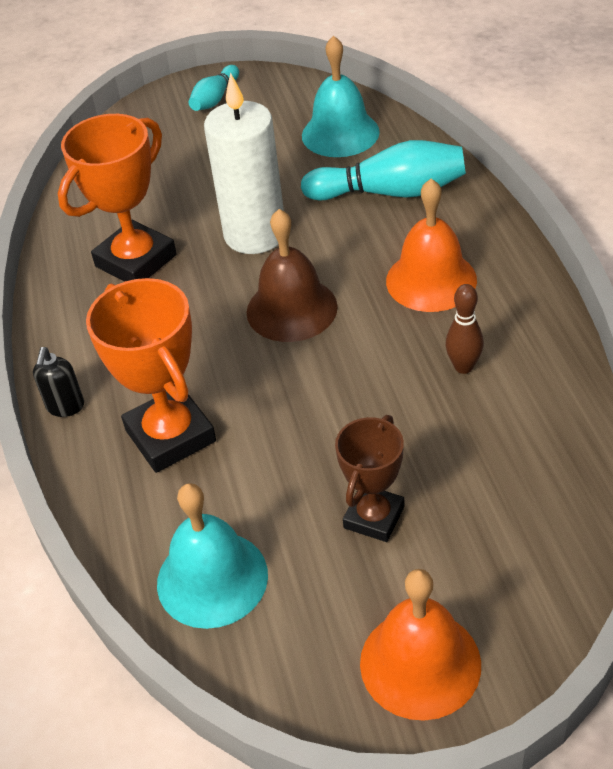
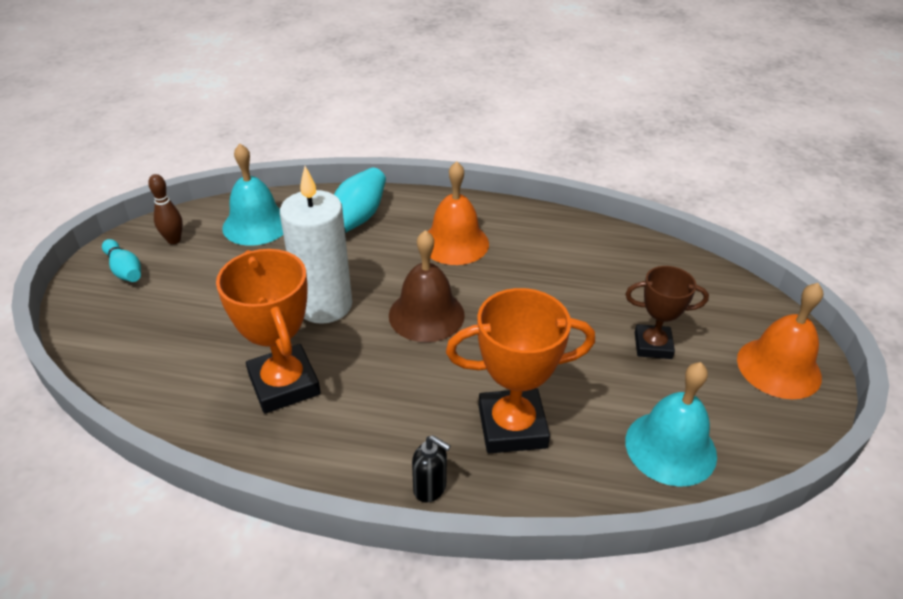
camera: 70 degrees left, 5 degrees down
brown trophy [335,415,405,542] -> brown trophy turned 45 degrees counterclockwise [625,266,709,359]
brown bowling pin [445,284,484,374] -> brown bowling pin moved to [148,174,183,244]

